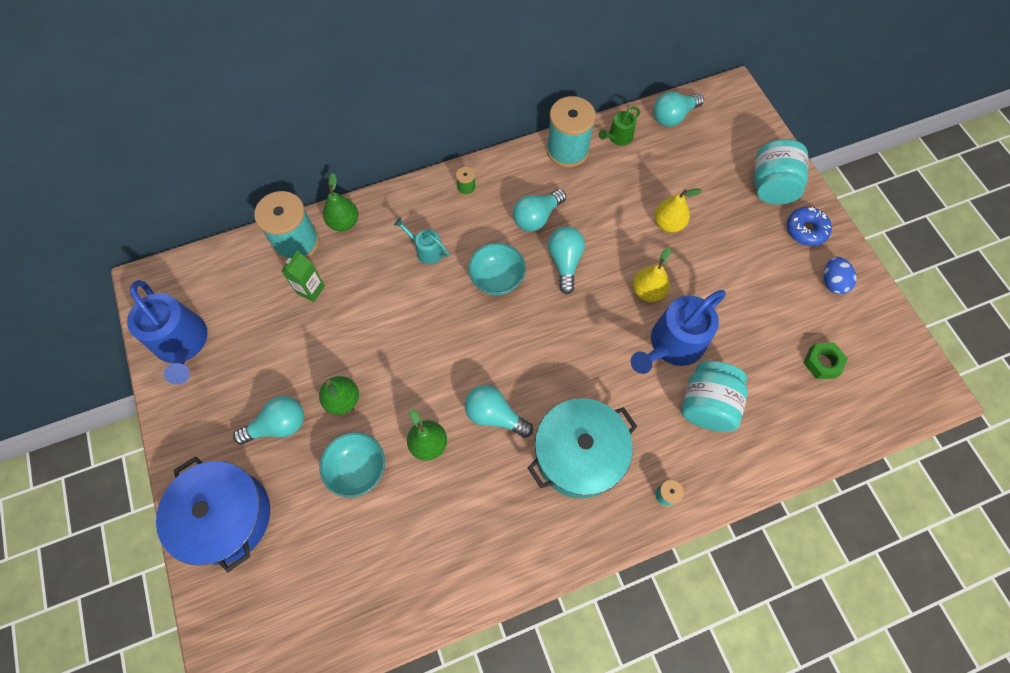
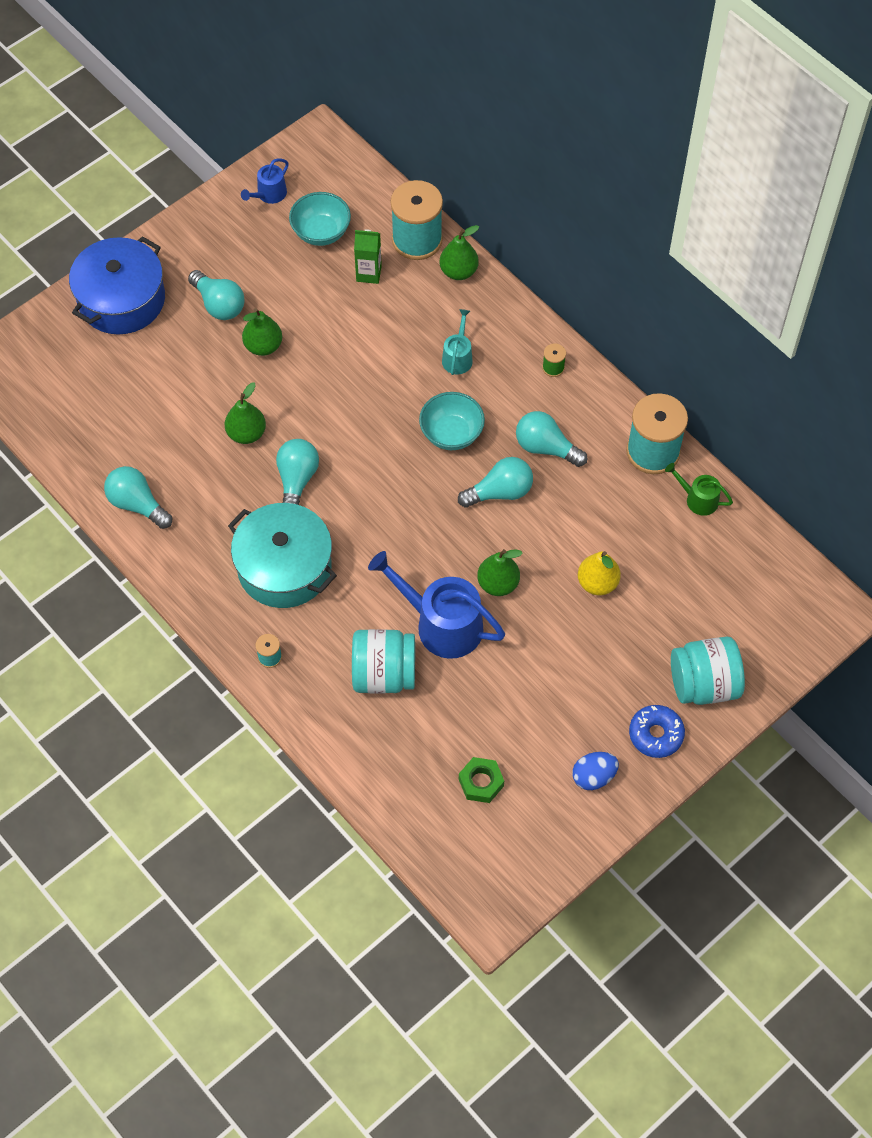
camera: 70 degrees right, 5 degrees down
blue watering can [127,280,207,385] -> blue watering can [241,158,289,204], size x0.51
turquoise bowl [319,432,385,498] -> turquoise bowl moved to [289,192,351,246]
yellow pear [633,247,671,302] -> green pear [477,549,523,596]
turquoise light bulb [653,92,704,127] -> turquoise light bulb moved to [104,466,172,529]

